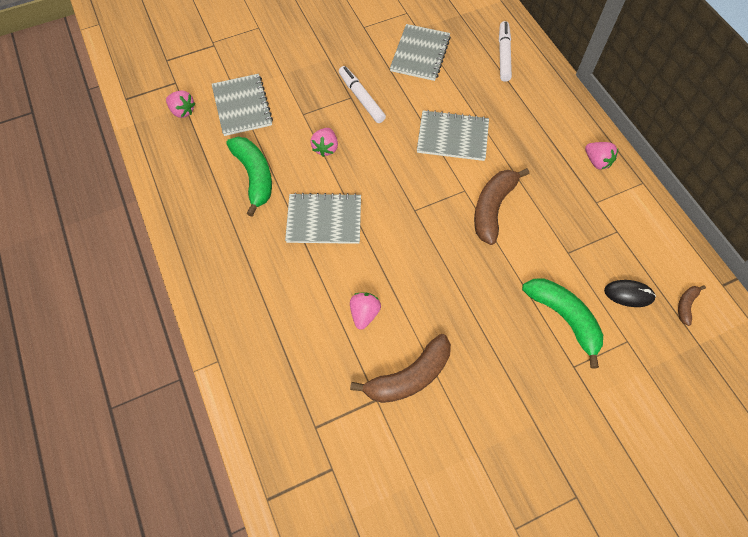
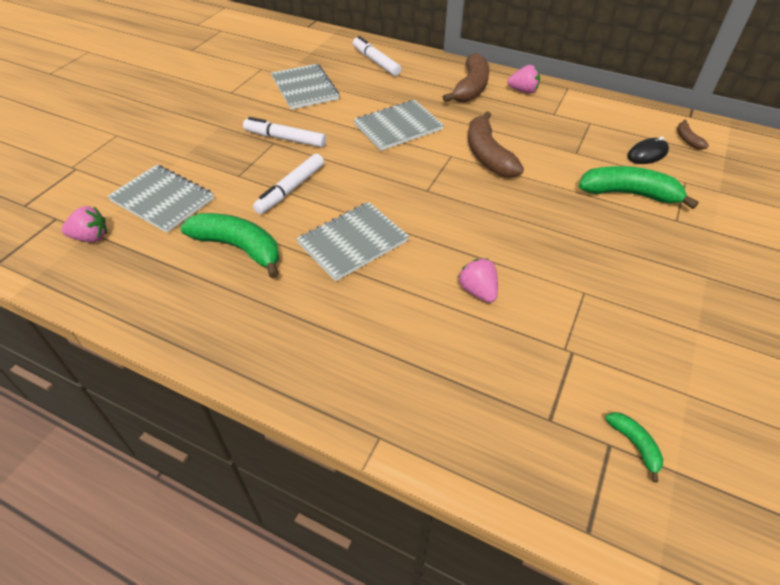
camera: 40 degrees left, 15 degrees down
pink strawberry [310,128,338,157] -> white marker [253,154,324,214]
brown banana [350,334,451,403] -> brown banana moved to [443,53,489,102]
none -> green banana [605,412,663,483]

